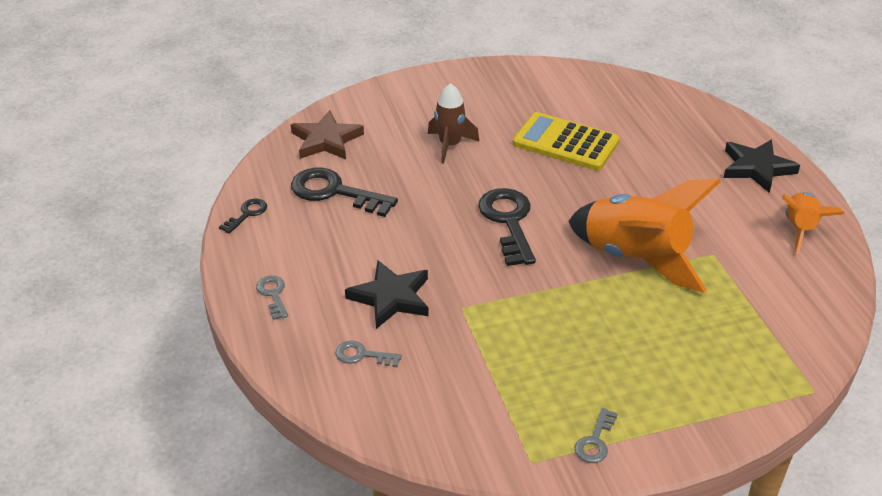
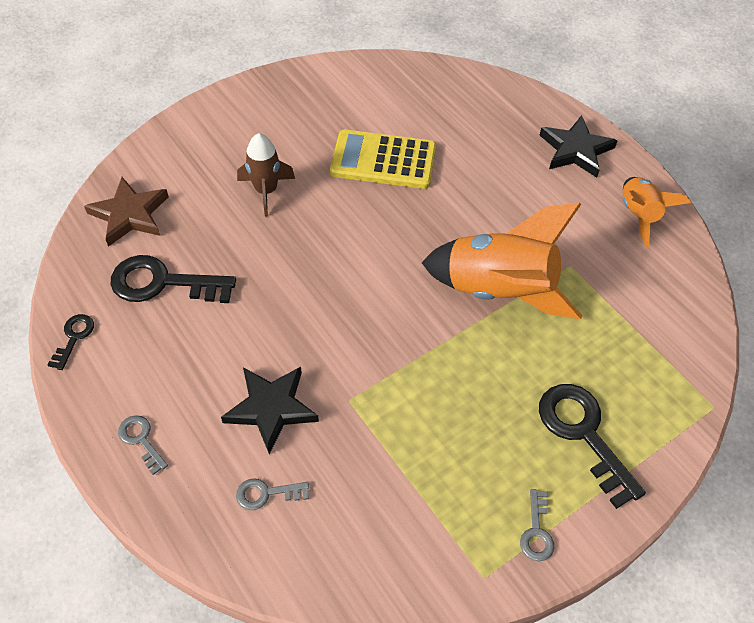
camera: 20 degrees left, 15 degrees up
black key [478,188,536,266] -> black key moved to [539,384,646,509]

